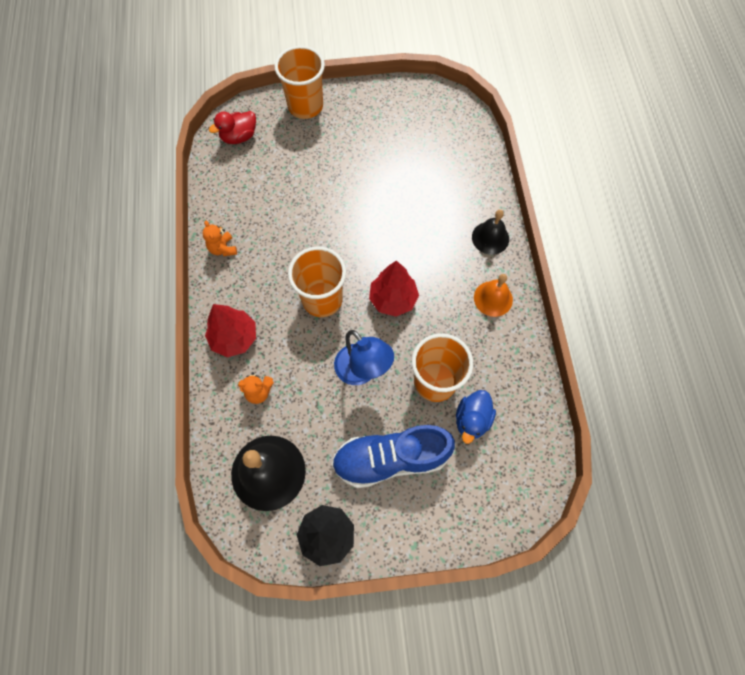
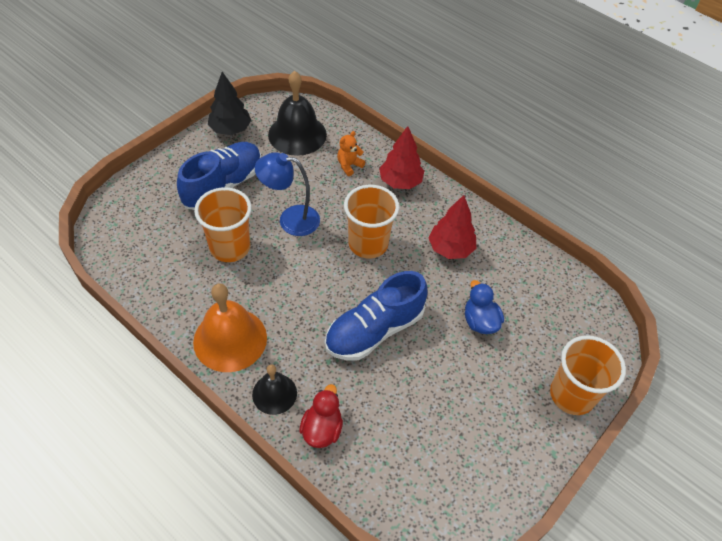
camera: 135 degrees right, 15 degrees down
orange teddy bear [202,221,237,256] -> none
red duck [209,111,256,144] -> red duck moved to [299,384,343,448]
red tree [369,260,419,317] -> red tree moved to [428,195,476,259]
blue duck [456,390,496,444] -> blue duck moved to [465,280,504,334]
orange bell [474,274,513,317] -> orange bell [193,283,267,372], size x1.71
none -> blue shoe [325,271,428,361]

